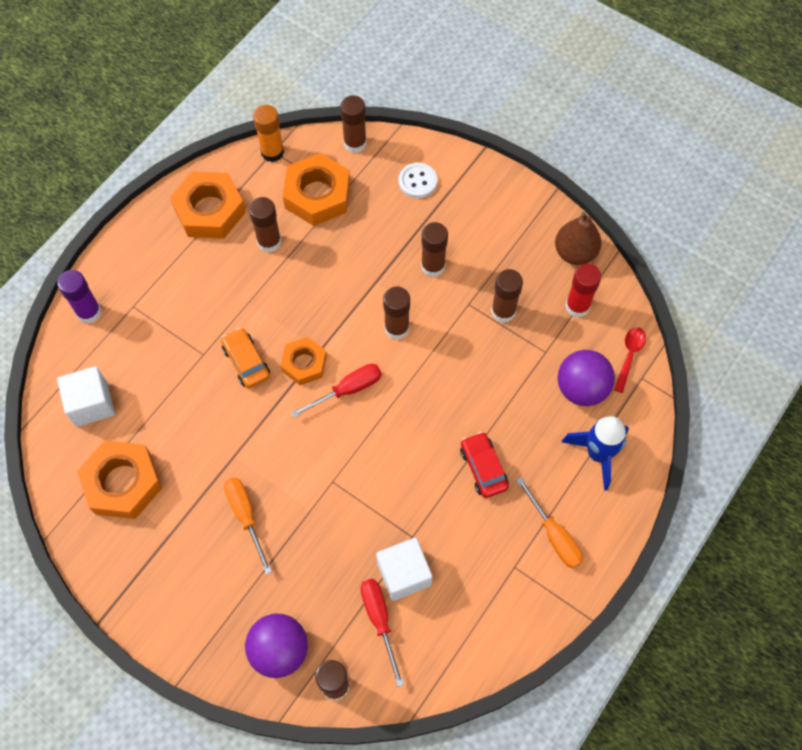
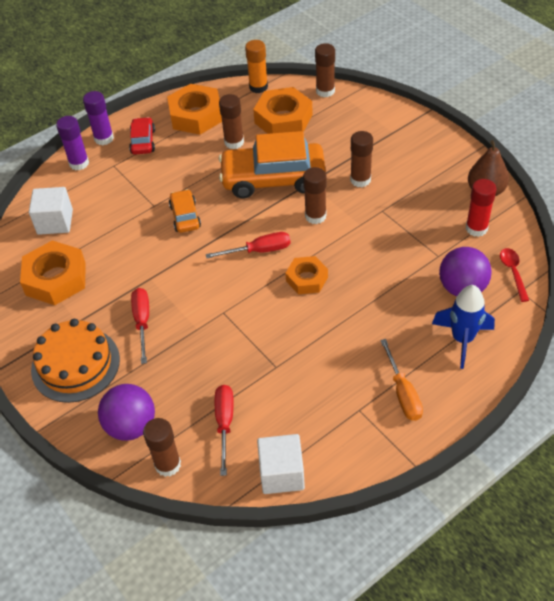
camera: 20 degrees right, 15 degrees down
orange screwdriver [224,477,272,574] -> red screwdriver [131,288,149,364]
orange nut [281,337,327,385] -> orange nut moved to [285,256,328,294]
white cube [376,538,432,601] -> white cube moved to [257,434,305,494]
white button [399,163,437,198] -> none
red car [460,432,509,498] -> red car moved to [129,117,155,155]
brown glue stick [491,269,523,323] -> none
red spoon [614,327,646,393] -> red spoon turned 45 degrees counterclockwise [500,248,529,302]
none -> orange cake [31,319,120,403]
none -> purple glue stick [83,91,114,145]
none -> orange car [219,131,326,198]

